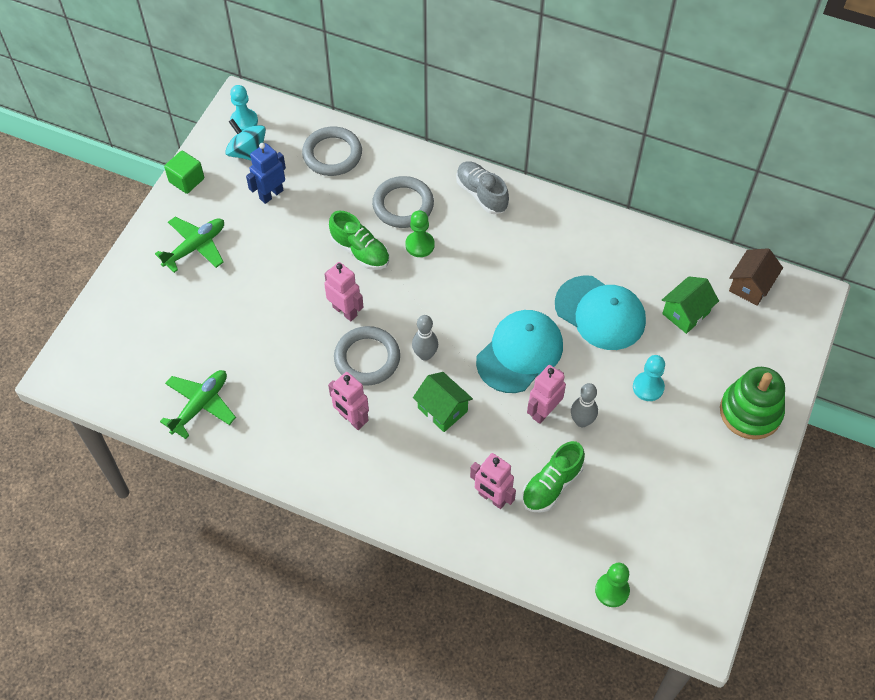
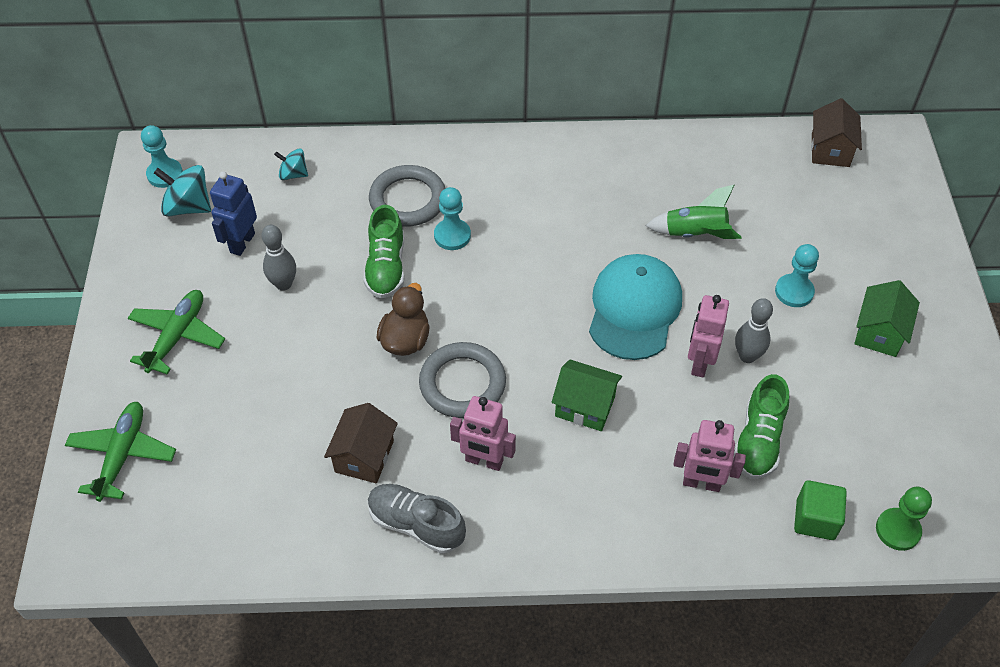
camera: 25 degrees left, 5 degrees down
green plane [160,370,236,439] -> green plane moved to [65,402,176,502]
green cube [164,151,204,194] -> green cube moved to [794,480,847,540]
grey ring [302,127,362,176] -> turquoise spinning top [274,149,308,180]
pink robot [324,262,363,321] -> brown duck [376,283,429,356]
green shoe [329,210,390,270] -> green shoe turned 75 degrees clockwise [363,205,404,299]
green pawn [406,210,435,257] -> turquoise pawn [434,187,471,250]
grey bowling pin [412,315,438,361] -> grey bowling pin moved to [262,225,296,291]
grey shoe [456,162,509,214] -> grey shoe moved to [368,484,466,554]
turquoise cap [555,275,646,350] -> green rocket [646,185,742,239]
green house [662,276,719,334] -> green house moved to [854,280,920,357]
green stacking toy [720,367,785,440] -> none
none -> brown house [324,403,398,483]

